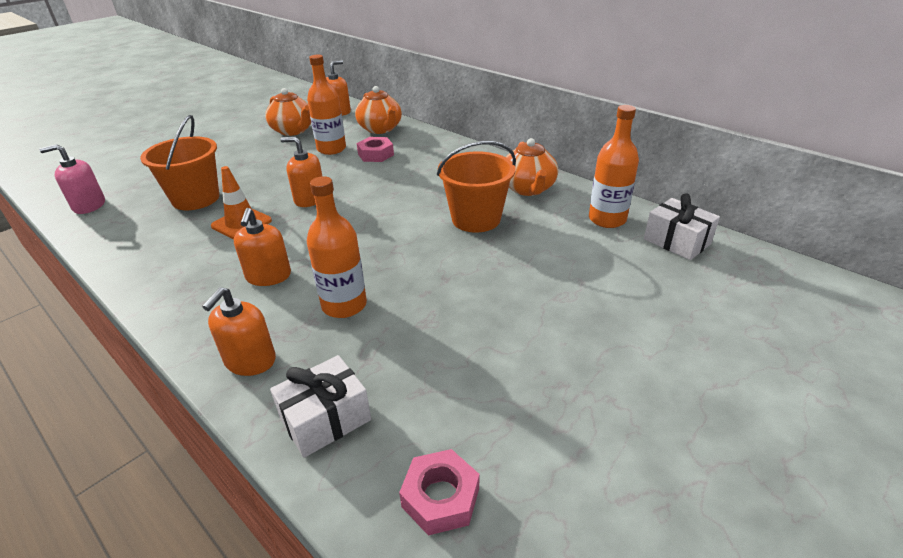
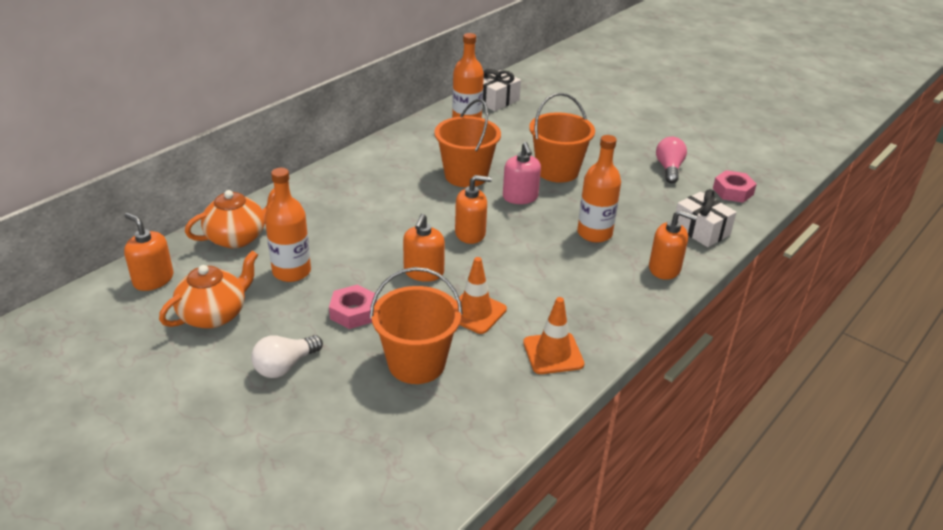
camera: 95 degrees left, 0 degrees up
pink soap dispenser [39,144,105,214] -> pink soap dispenser moved to [503,142,541,204]
orange soap dispenser [234,208,291,286] -> orange soap dispenser moved to [455,175,492,244]
pink nut [357,137,394,162] -> pink nut moved to [329,285,377,329]
orange teapot [506,138,558,196] -> none
none -> white light bulb [251,335,323,378]
none -> orange traffic cone [523,297,585,374]
none -> orange bucket [529,93,595,183]
none -> pink light bulb [656,137,687,183]

